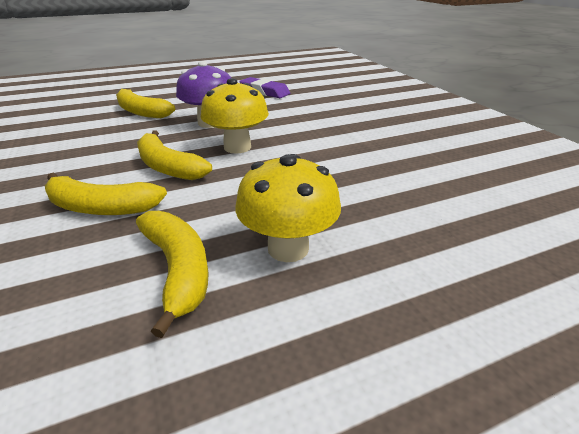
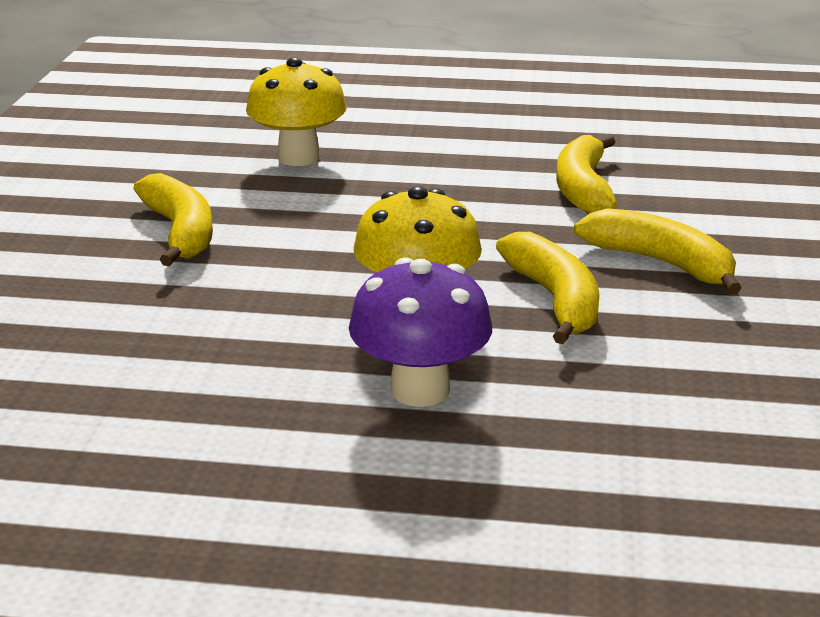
camera: 150 degrees left, 5 degrees down
yellow banana [116,89,175,118] -> yellow banana moved to [133,173,213,266]
yellow mushroom [235,154,341,262] -> yellow mushroom moved to [246,57,347,166]
purple eraser [239,77,290,98] -> none

